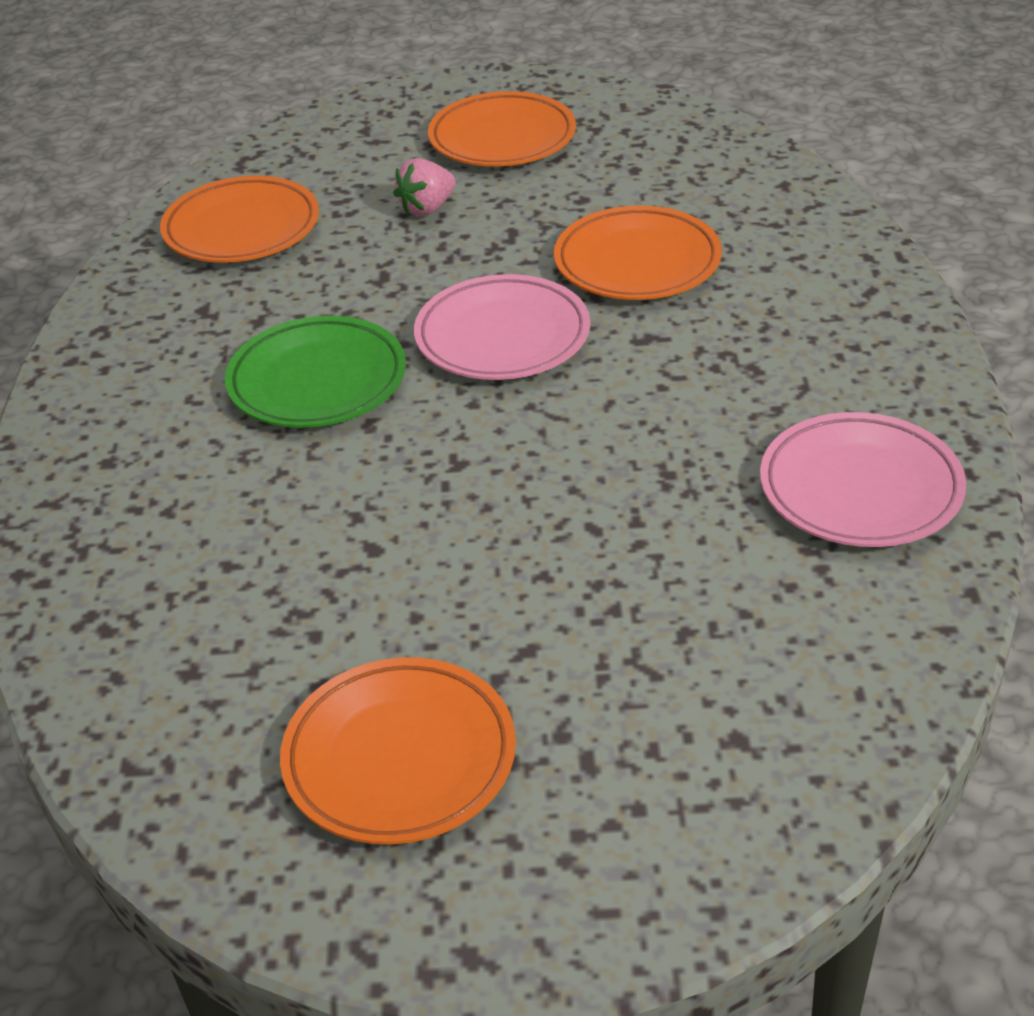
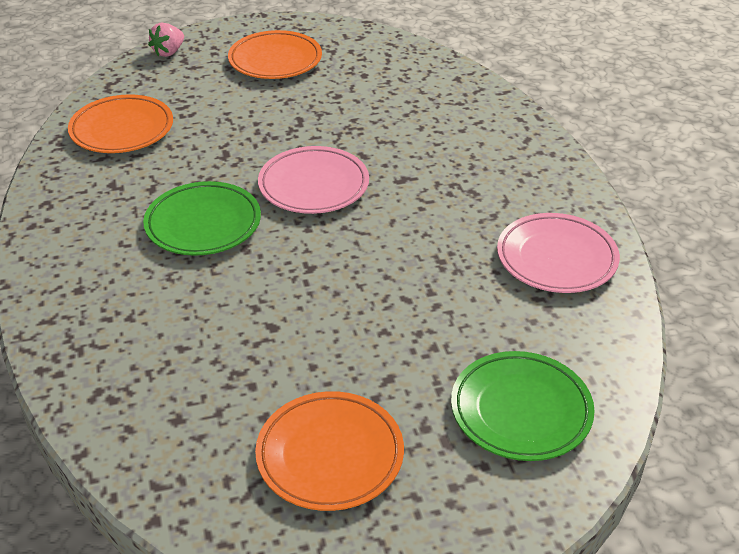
camera: 15 degrees left, 0 degrees up
pink strawberry [394,158,455,216] -> pink strawberry moved to [148,22,184,57]
orange plate [554,206,722,300] -> none
none -> green plate [451,351,595,461]

